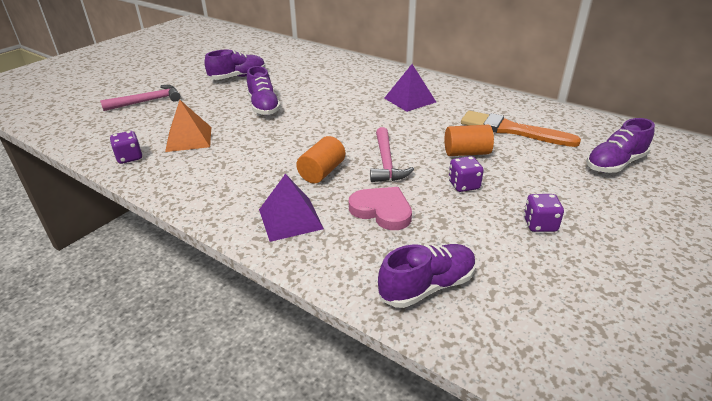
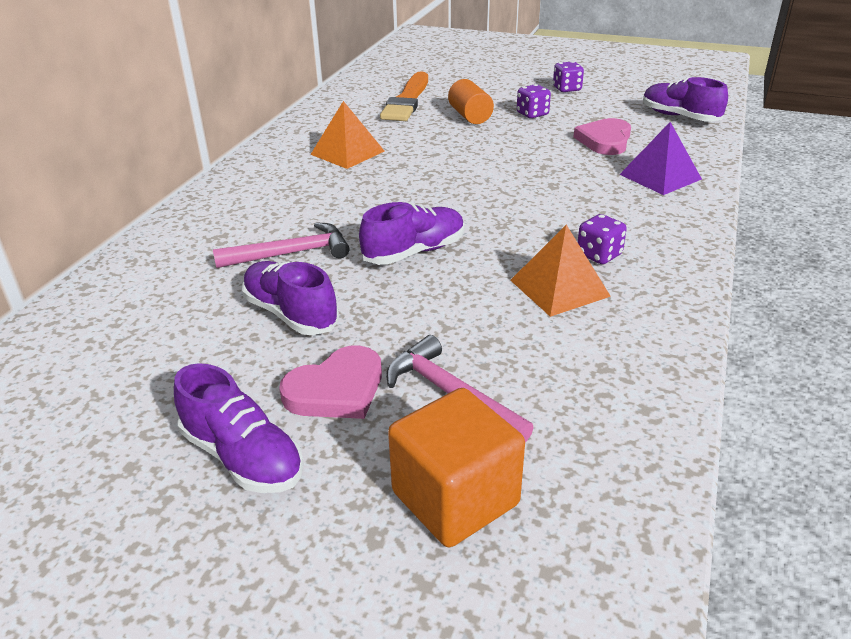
camera: 105 degrees left, 0 degrees up
purple dice [110,131,142,164] -> purple dice moved to [578,214,627,264]
orange cylinder [296,136,345,184] -> none
pink hammer [370,127,414,182] -> pink hammer moved to [213,222,350,268]
purple pyramid [384,64,436,112] -> orange pyramid [310,101,385,169]
purple shoe [586,118,655,173] -> purple shoe moved to [174,363,304,493]
none -> pink heart [279,345,382,419]
none -> orange cube [388,388,525,547]

